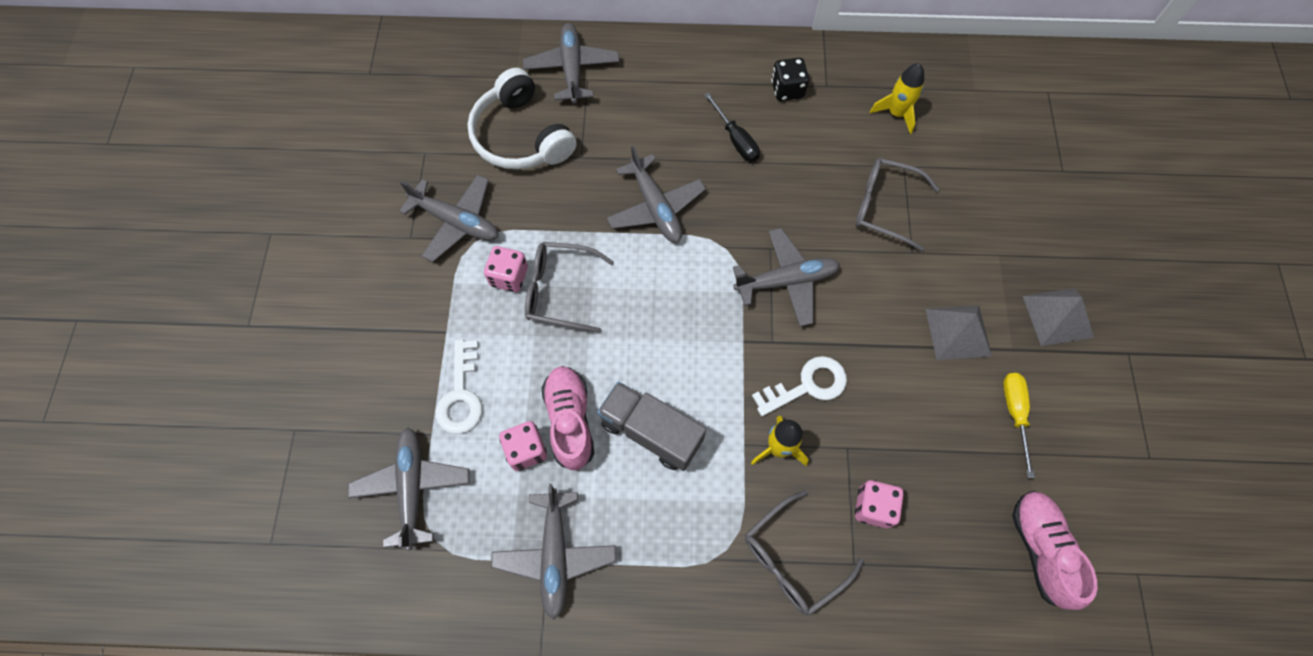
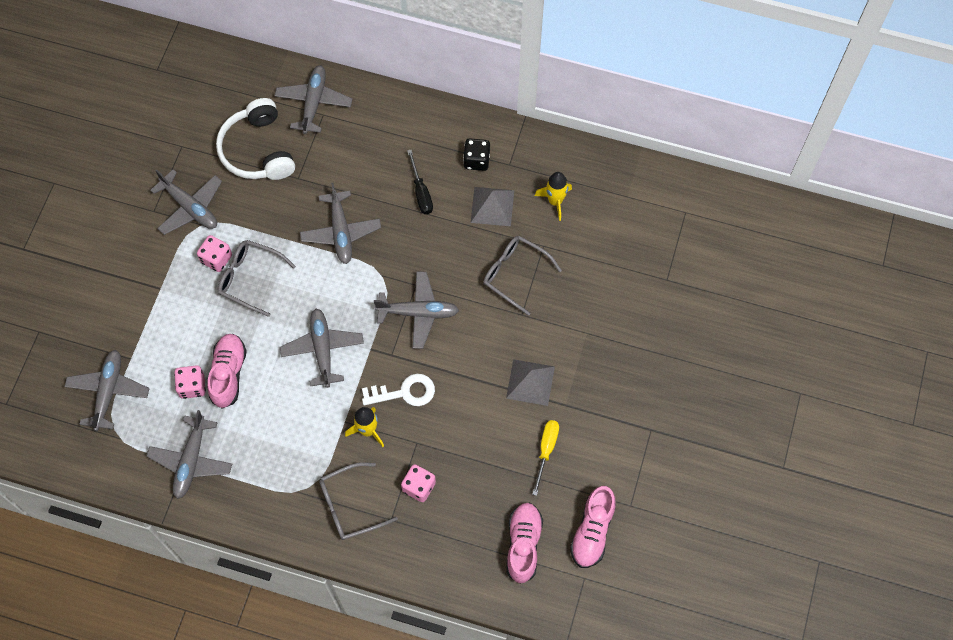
camera: 15 degrees right, 0 degrees up
white key [436,339,482,434] -> none
grey truck [597,381,706,471] -> none
grey pyramid [1023,288,1094,346] -> grey pyramid moved to [471,187,514,226]
none -> grey plane [280,308,364,388]
none -> pink shoe [570,486,616,568]

